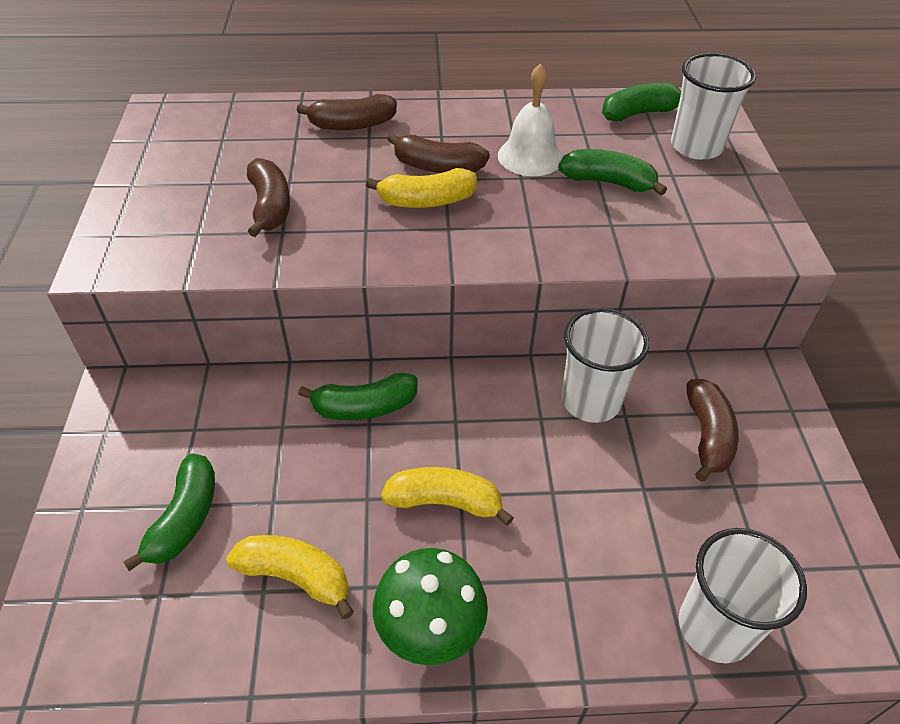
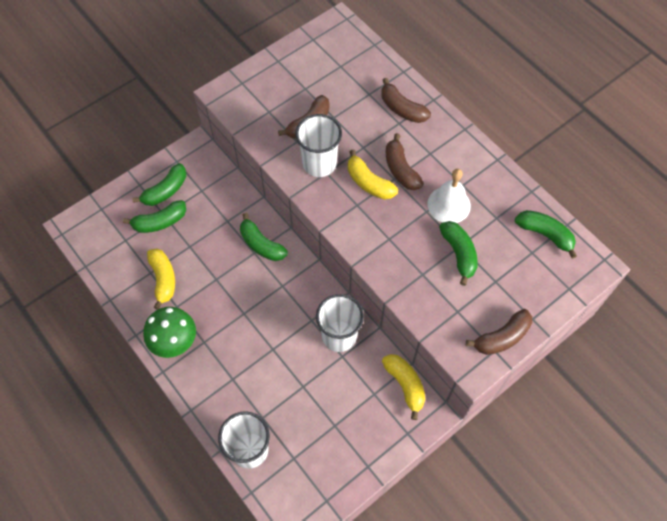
camera: 55 degrees right, 15 degrees up
yellow banana [381,467,514,526] -> yellow banana moved to [382,354,425,420]
white cup [671,53,756,160] -> white cup moved to [295,114,342,177]
brown banana [686,379,739,482] -> brown banana moved to [466,309,532,355]
none -> green banana [132,163,186,206]

